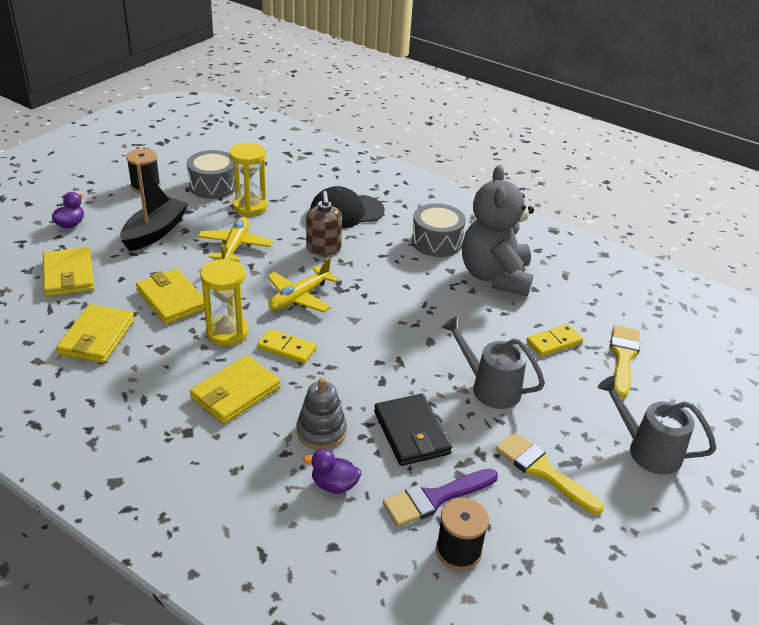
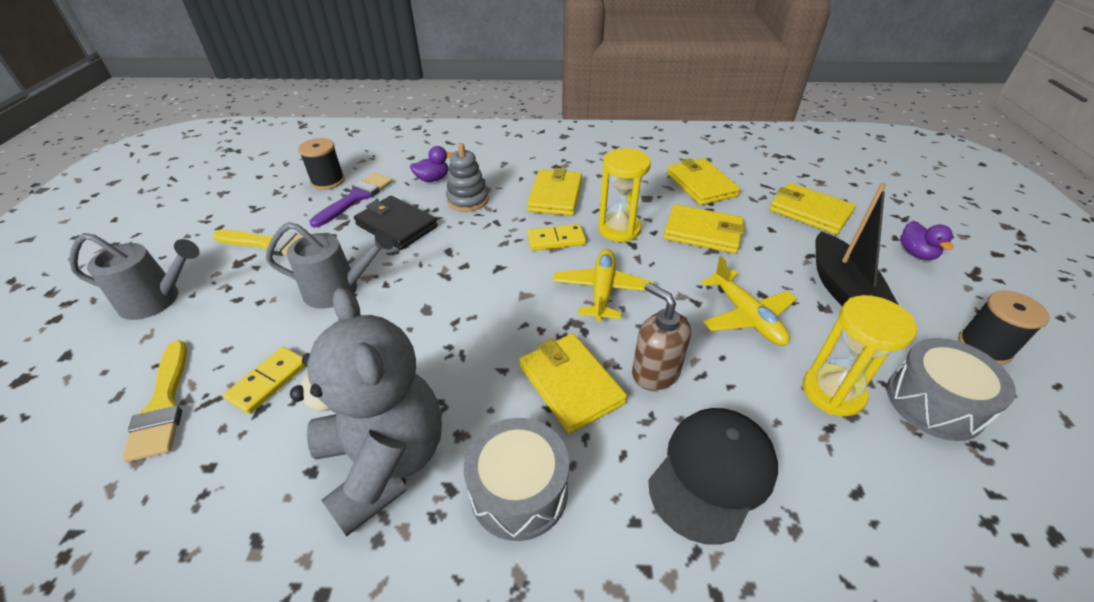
camera: 150 degrees right, 5 degrees up
none -> yellow wallet [519,334,627,434]

